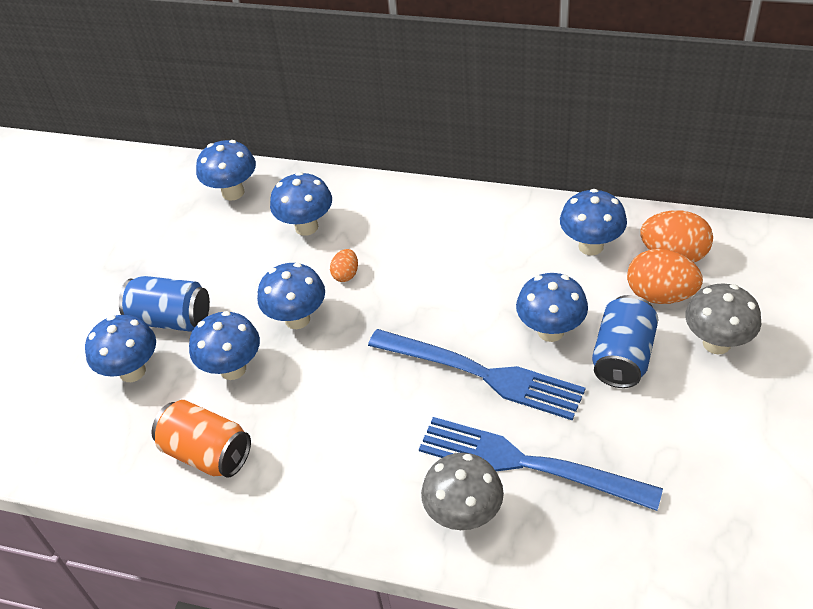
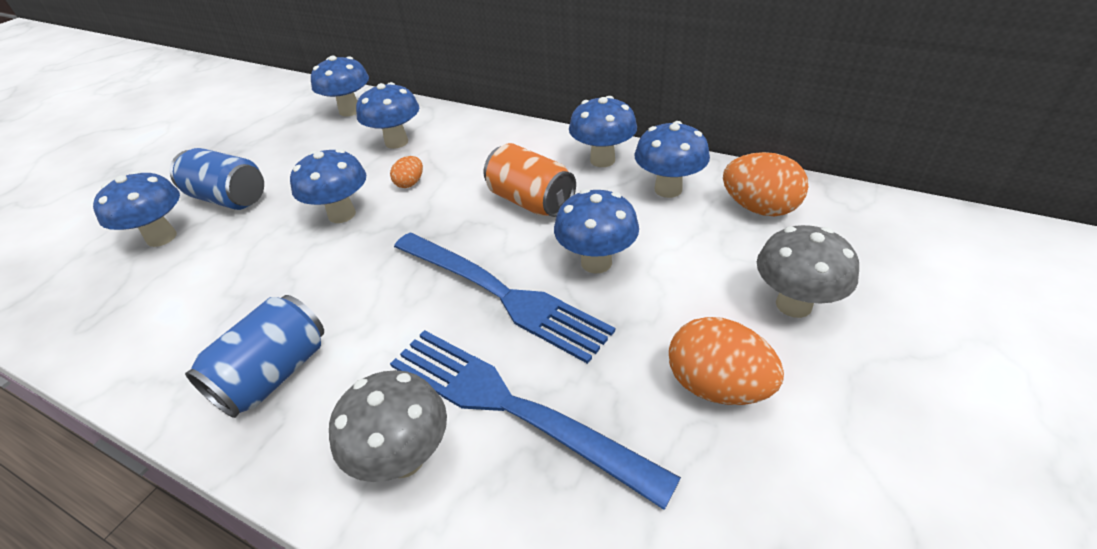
camera: 10 degrees right, 5 degrees down
orange can [152,400,251,478] -> orange can moved to [484,143,576,217]
blue mushroom [189,311,260,380] -> blue mushroom moved to [569,96,637,167]
blue can [592,295,658,388] -> blue can moved to [185,295,324,418]
orange egg [627,249,703,304] -> orange egg moved to [669,317,784,405]

